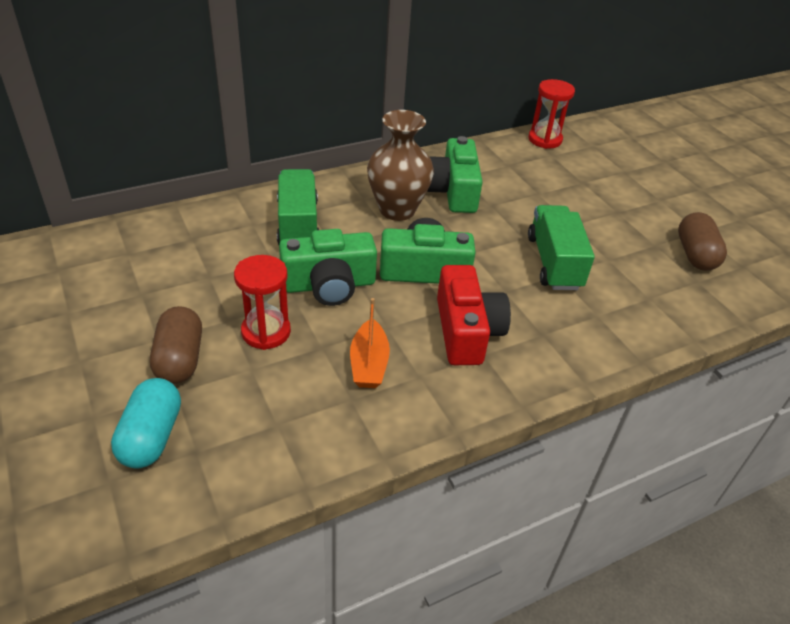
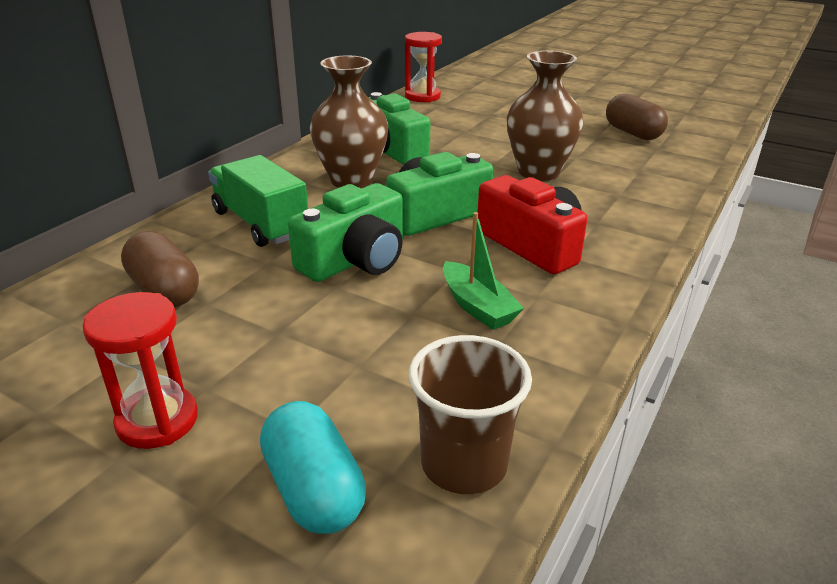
camera: 30 degrees left, 10 degrees down
brown capsule [150,306,202,384] -> brown capsule moved to [121,231,199,307]
red hourglass [234,255,291,350] -> red hourglass moved to [82,292,198,449]
orange boat [350,298,390,388] -> green boat [443,212,524,330]
green truck [528,205,595,290] -> brown vase [507,51,584,181]
none -> brown cup [409,335,532,494]

